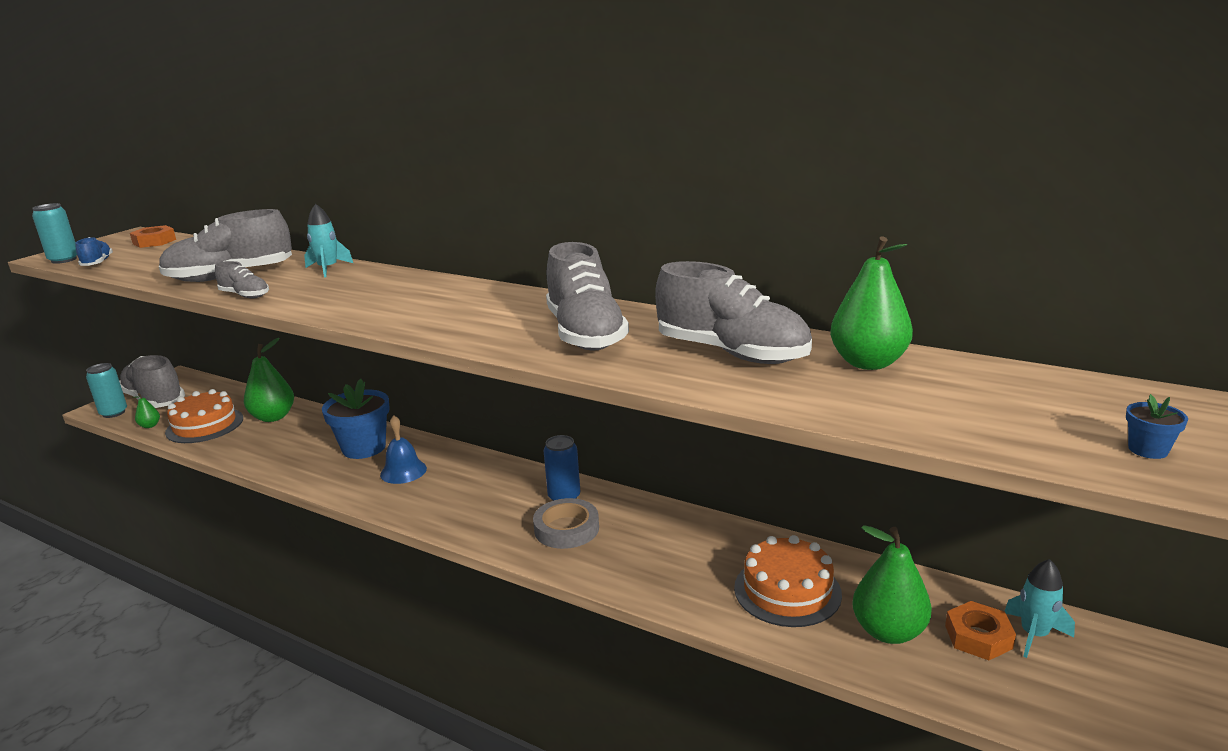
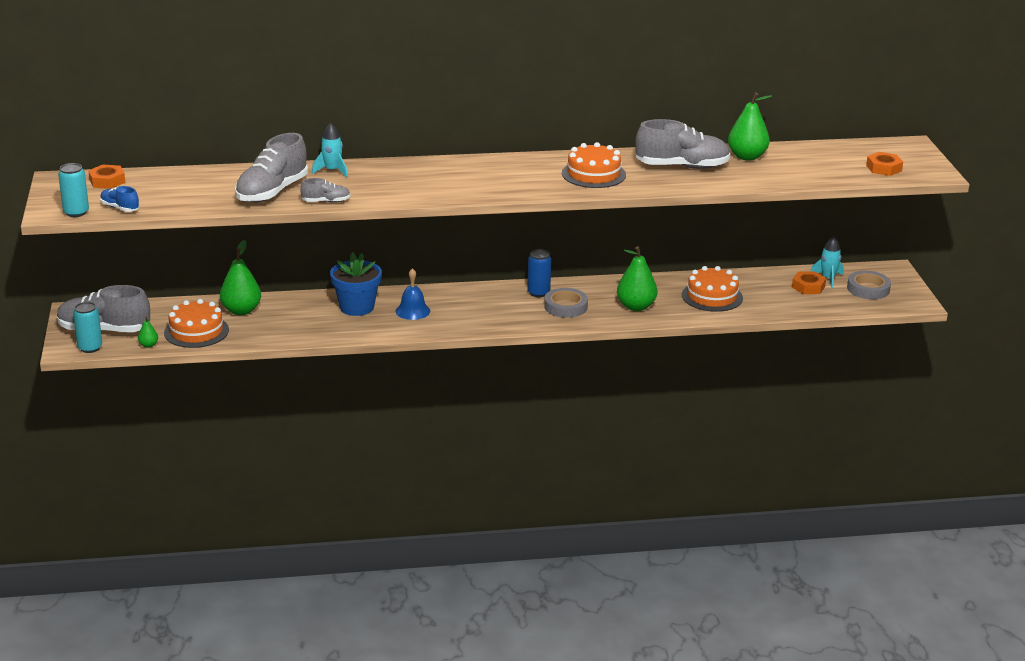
camera: 40 degrees left, 5 degrees up
grey shoe [546,242,629,351] -> orange cake [562,142,626,188]
green pear [852,525,932,644] -> green pear moved to [617,246,657,311]
blue flower pot [1126,394,1188,459] -> orange nut [866,152,903,176]
none -> grey tape [847,271,891,299]

